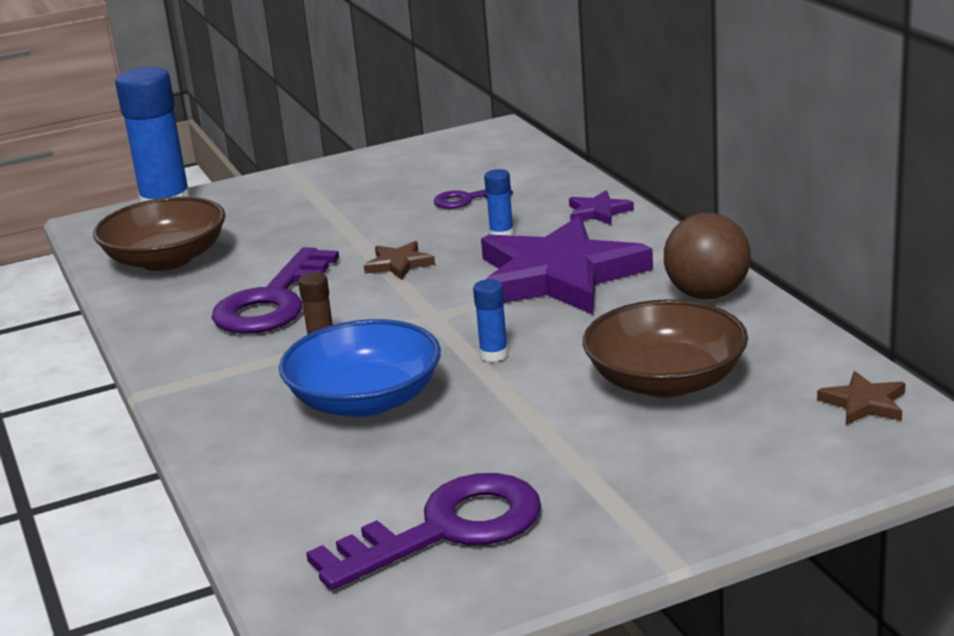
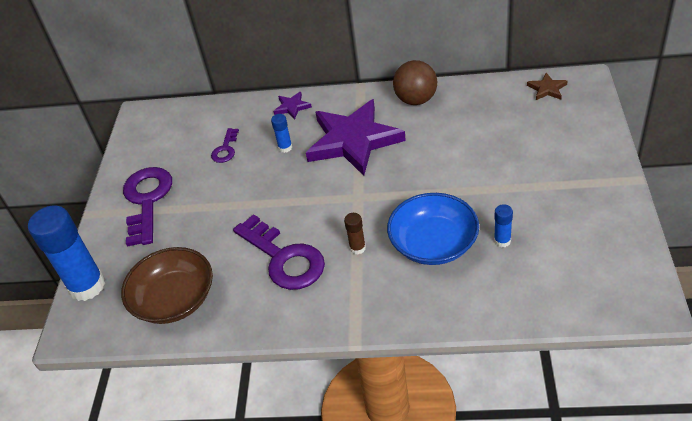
camera: 60 degrees left, 20 degrees up
purple key [306,473,541,590] -> purple key moved to [123,167,172,247]
brown star [364,241,435,280] -> none
blue glue stick [473,279,508,362] -> blue glue stick moved to [494,204,513,247]
brown bowl [583,299,748,398] -> none

